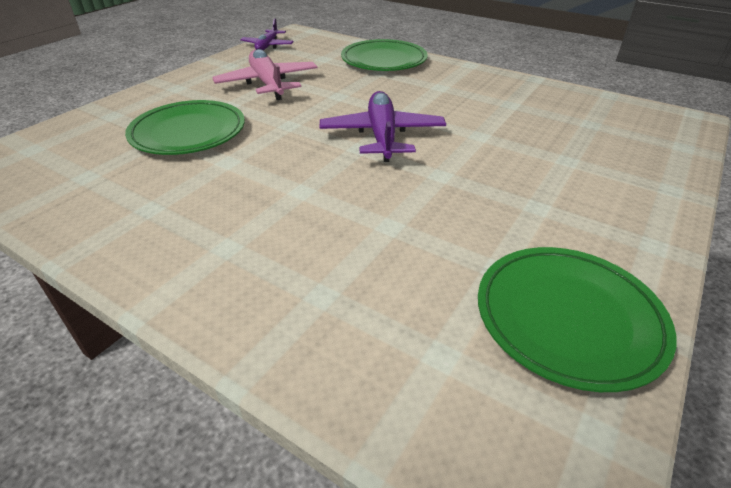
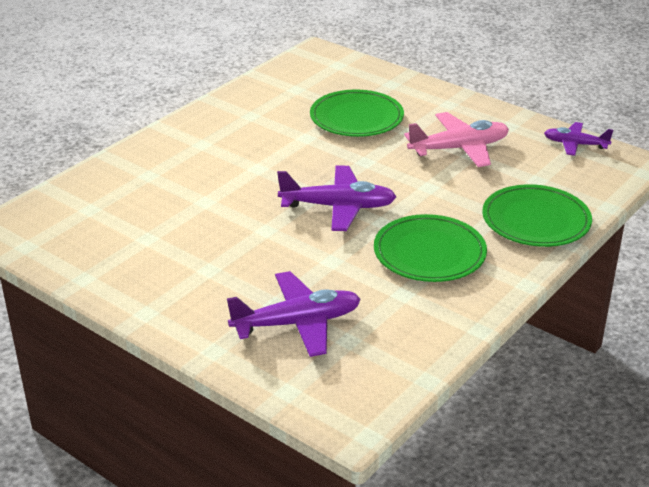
camera: 95 degrees right, 5 degrees down
green plate [478,247,677,392] -> green plate moved to [374,214,487,282]
none -> purple plane [227,271,361,357]

